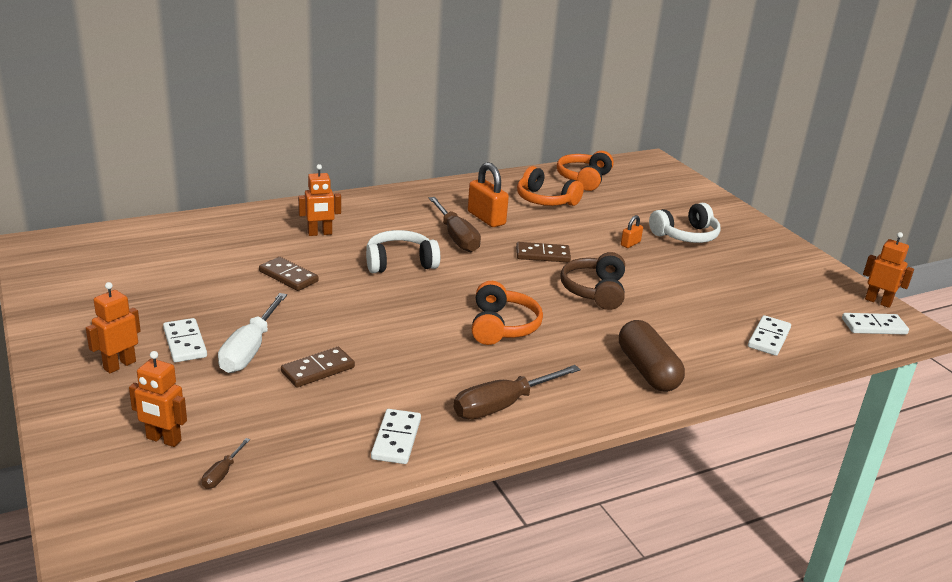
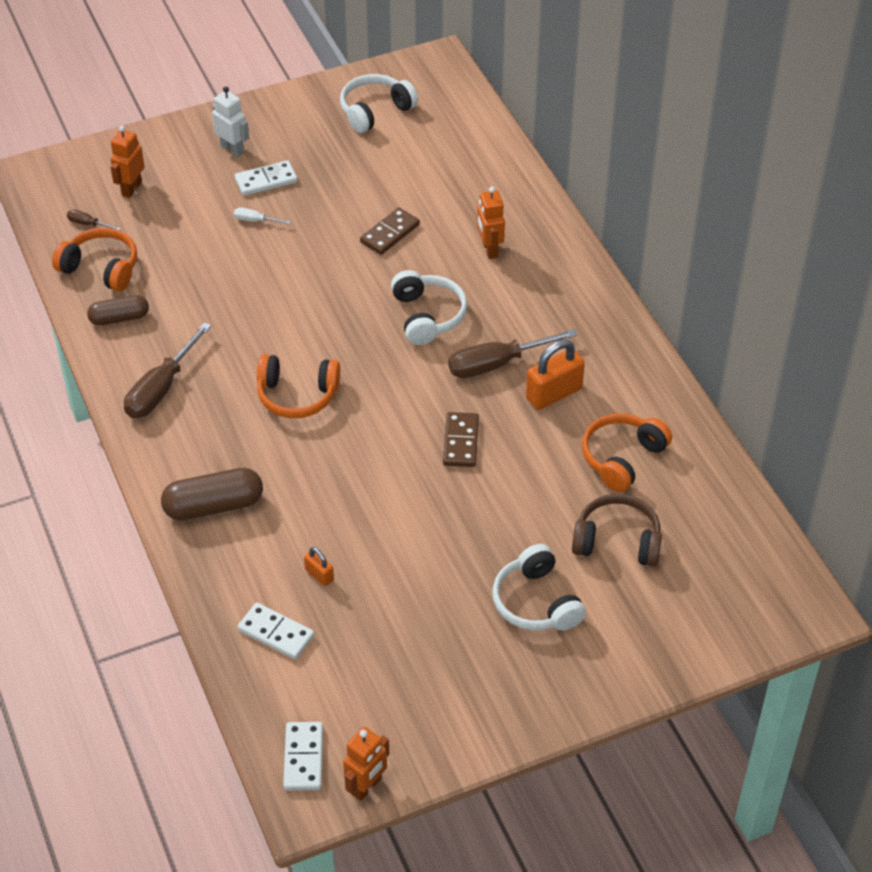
camera: 95 degrees right, 20 degrees up
orange robot [86,282,141,373] -> white robot [212,87,249,157]
white screwdriver [218,293,287,373] -> white screwdriver [234,207,291,224], size x0.46
brown domino [281,347,355,387] -> none
white domino [371,409,421,464] -> brown capsule [87,295,149,326]
brown screwdriver [454,365,580,420] -> brown screwdriver turned 120 degrees counterclockwise [124,322,211,418]
orange headphones [557,151,614,191] -> orange headphones moved to [52,227,137,292]
brown headphones [561,252,625,310] -> brown headphones moved to [572,494,662,567]
orange padlock [621,215,643,248] -> orange padlock moved to [304,547,334,586]
none -> white headphones [340,74,418,133]

